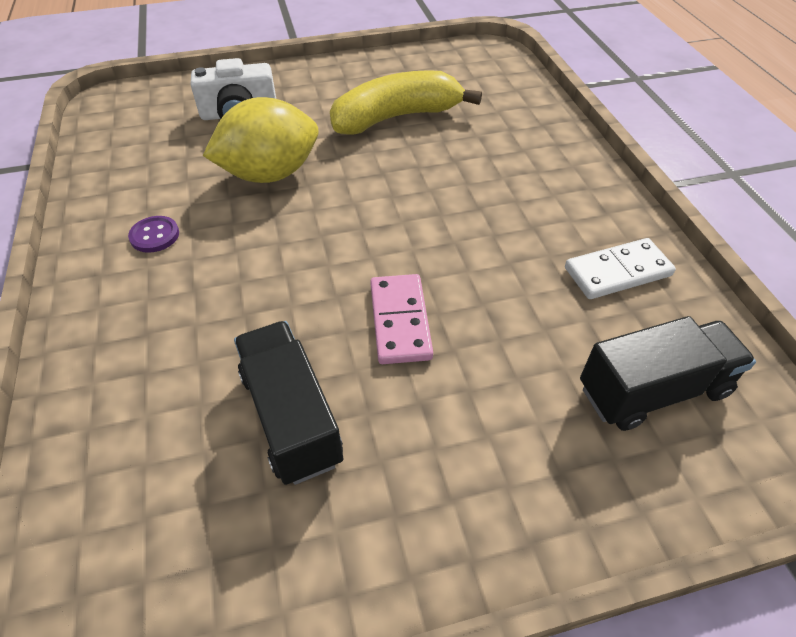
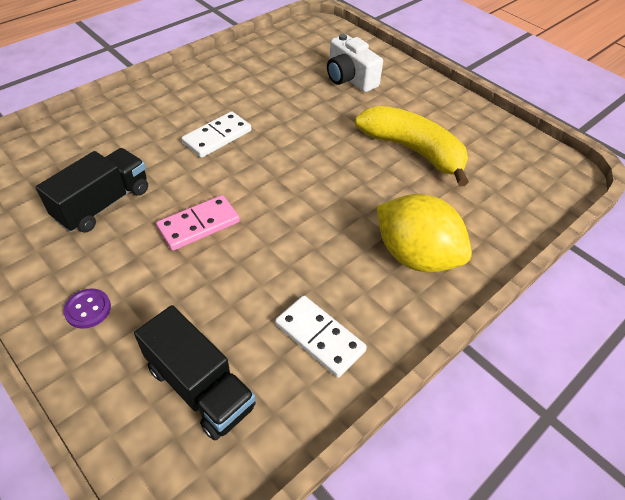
camera: 60 degrees right, 0 degrees up
purple button [128,216,179,253] -> purple button moved to [63,288,111,329]
yellow lemon [203,97,319,183] -> yellow lemon moved to [377,194,472,273]
none -> white domino [182,111,251,158]

